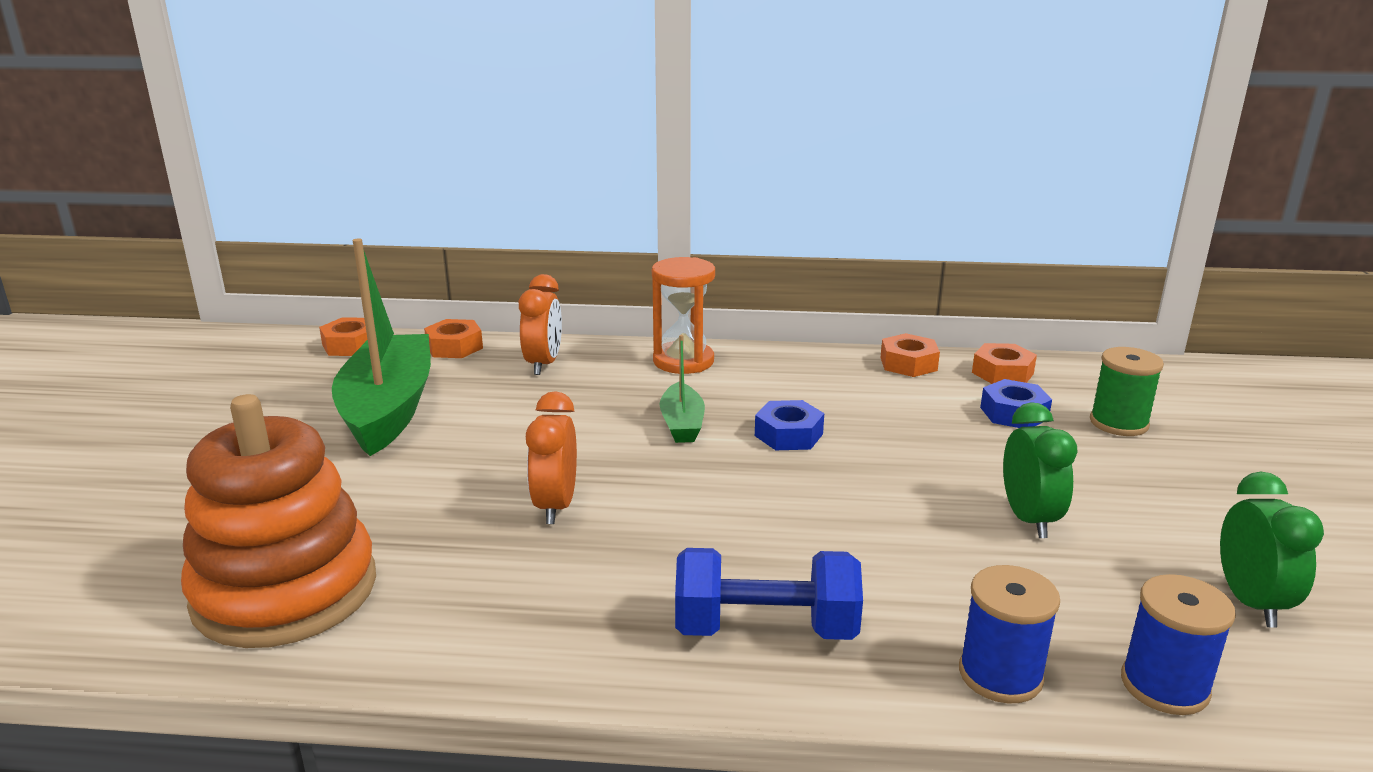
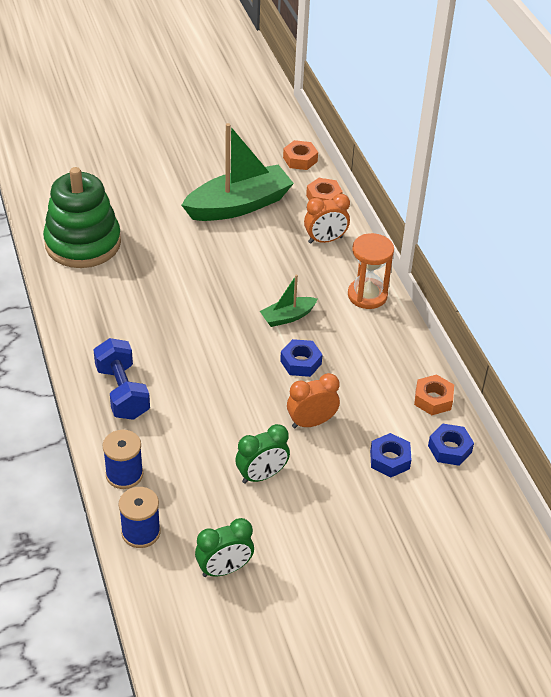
camera: 65 degrees right, 20 degrees up
orange stacking toy [181,394,376,648] -> green stacking toy [43,167,121,268]
orange clock [526,391,577,524] -> orange clock moved to [287,373,340,428]
orange nut [972,343,1037,384] -> blue nut [428,423,474,466]
green spool [1090,347,1164,436] -> none

